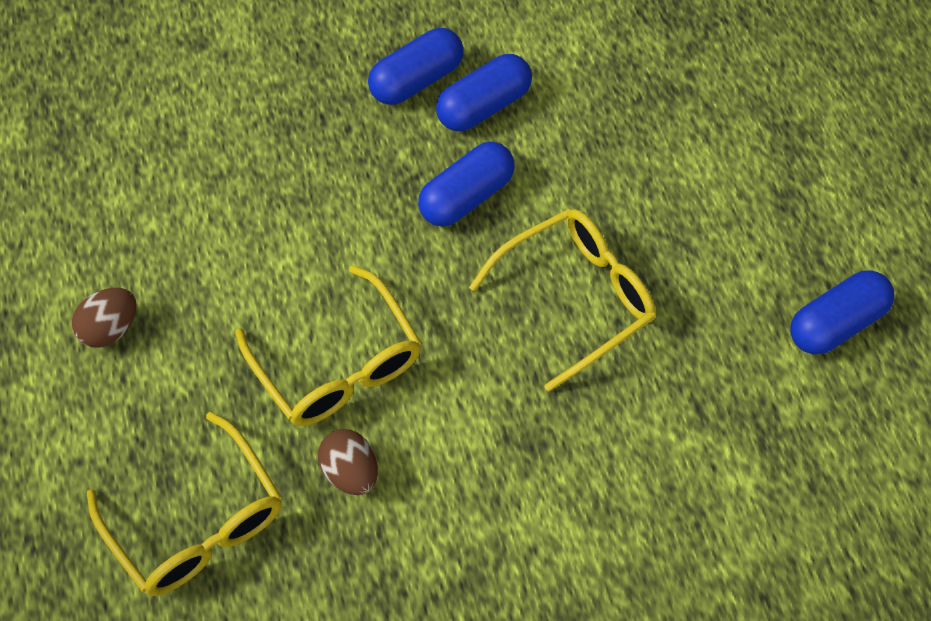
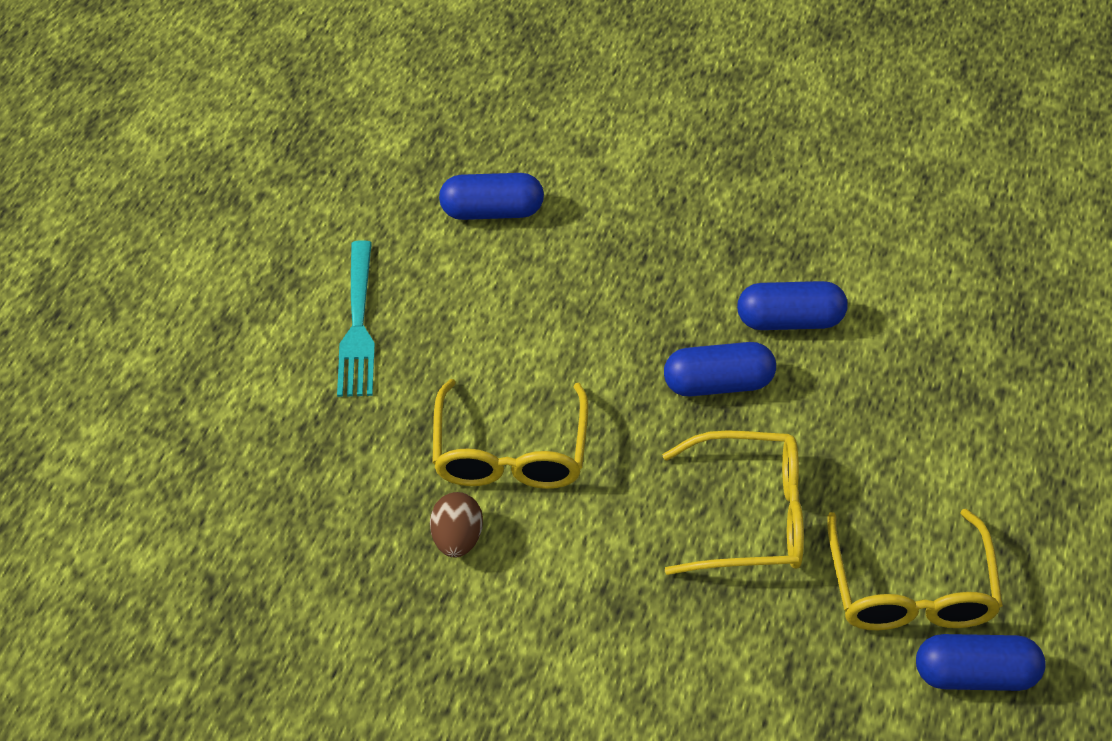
camera: 35 degrees right, 10 degrees down
brown egg [72,288,137,348] -> turquoise fork [337,240,375,397]
yellow glasses [87,412,282,596] -> yellow glasses moved to [827,509,1003,630]
blue capsule [368,28,464,105] -> blue capsule moved to [439,173,544,220]

